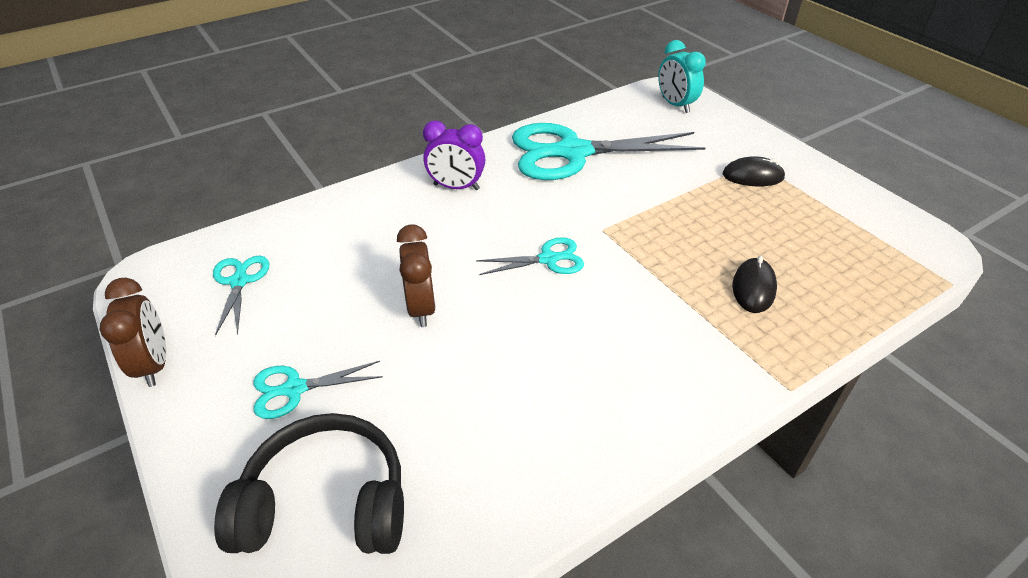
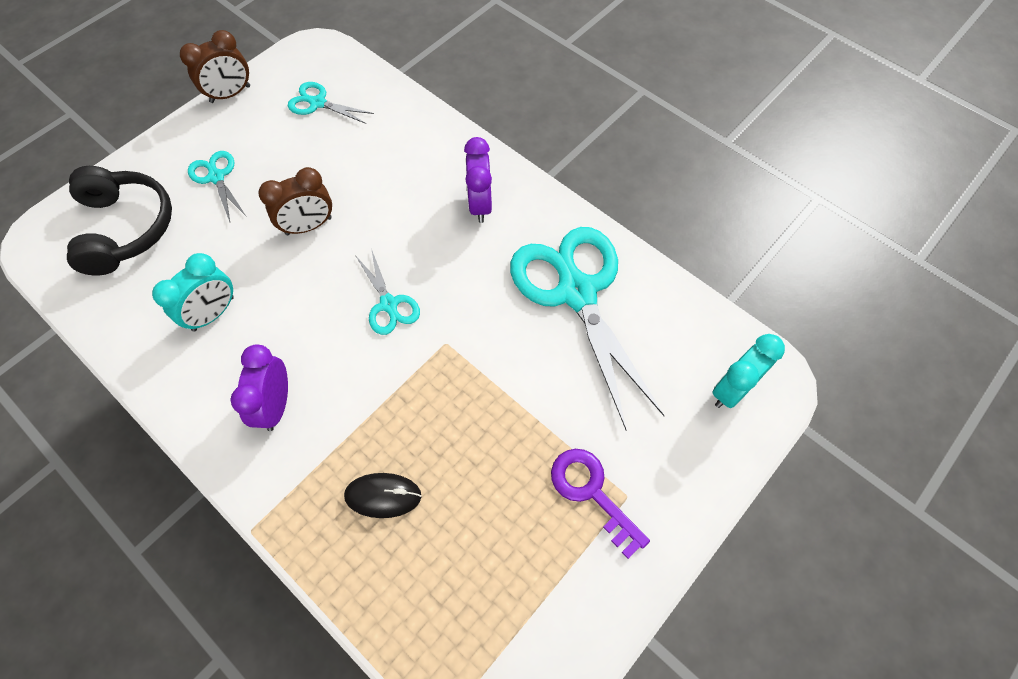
camera: 75 degrees right, 20 degrees up
turquoise scissors [213,256,269,336] -> turquoise scissors turned 135 degrees counterclockwise [288,82,374,124]
black mouse [723,156,786,186] -> purple key [551,449,650,559]
none -> turquoise clock [152,253,234,331]
none -> purple clock [230,345,288,431]

